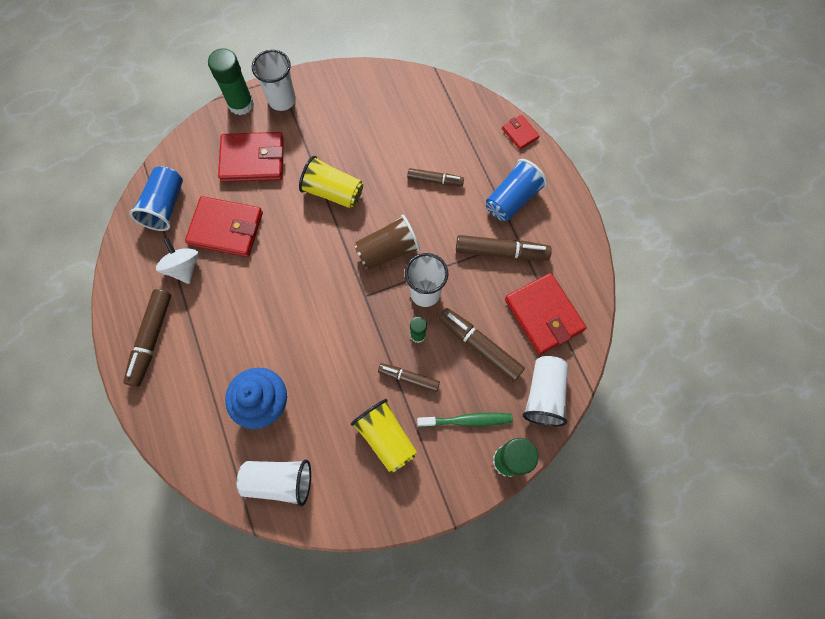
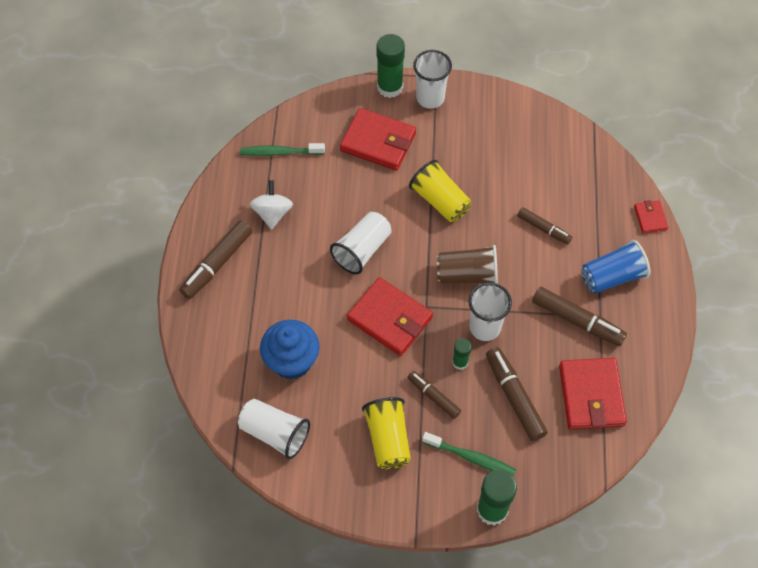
camera: 25 degrees right, 10 degrees down
blue cup [129,166,183,231] -> green toothbrush [240,143,325,156]
red wallet [185,196,263,257] -> red wallet moved to [347,277,433,356]
white cup [523,356,569,426] -> white cup moved to [330,212,392,275]

